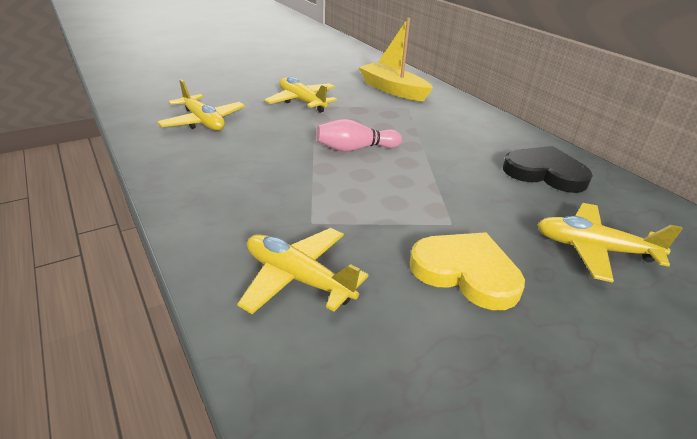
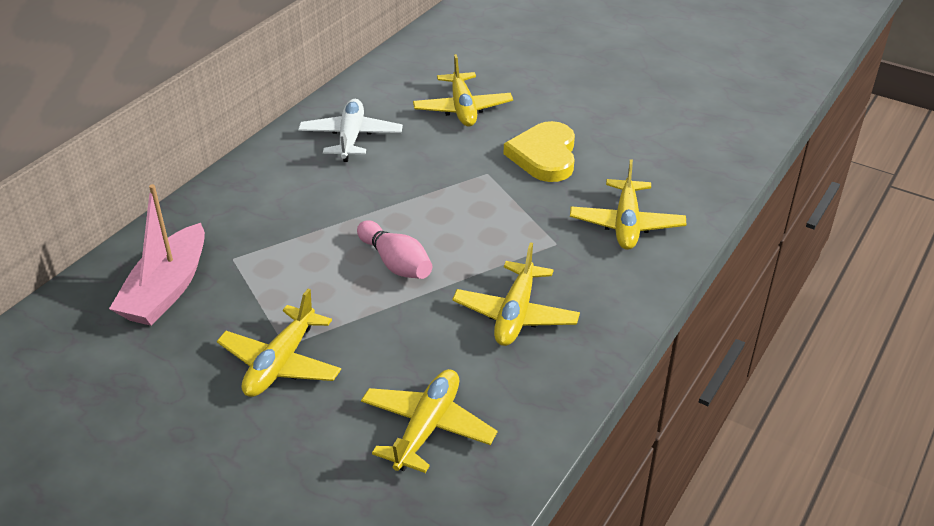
camera: 115 degrees left, 5 degrees up
yellow boat [358,18,433,101] -> pink boat [109,184,205,326]
black heart [503,146,593,193] -> white plane [298,99,403,162]
none -> yellow plane [452,242,580,346]

